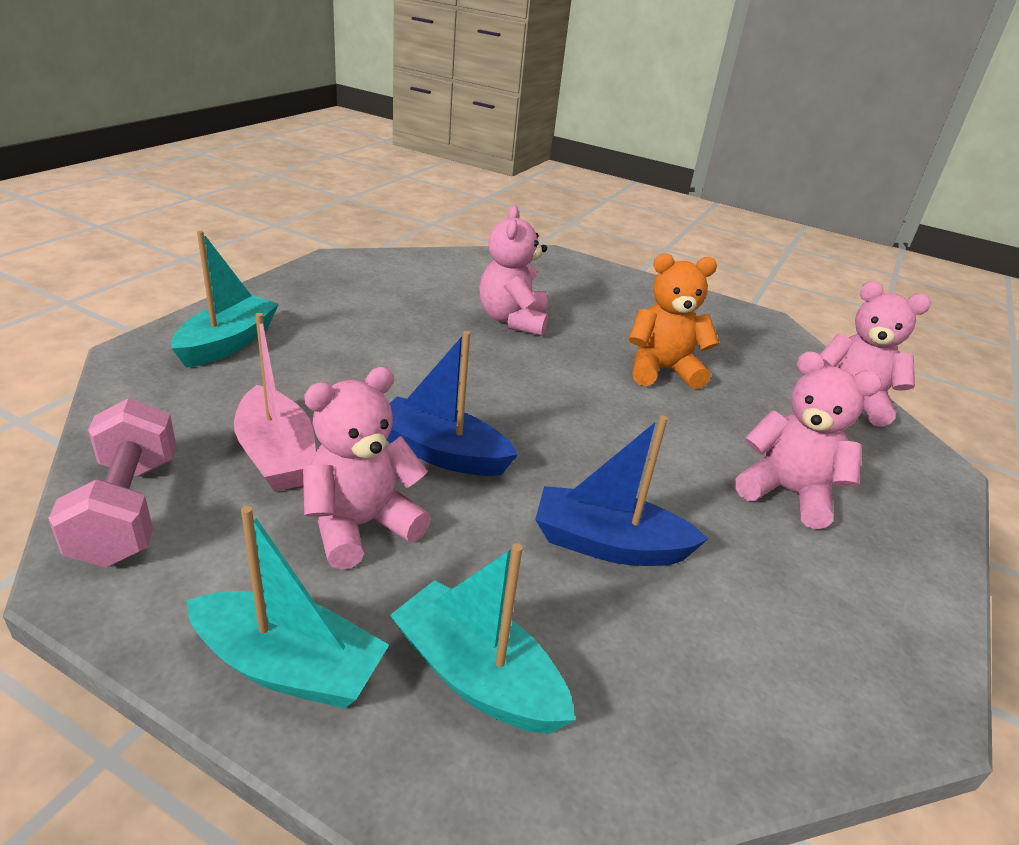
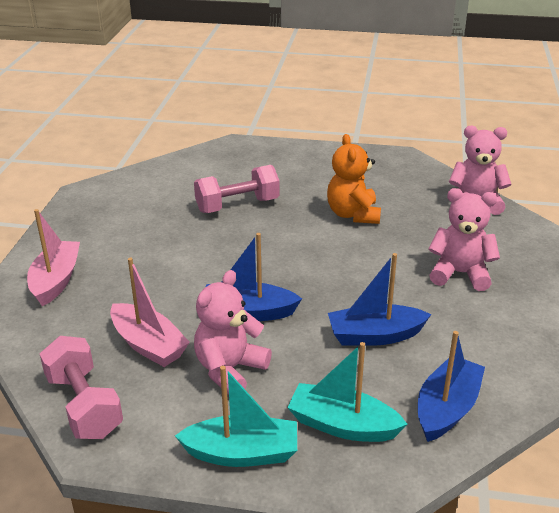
camera: 15 degrees left, 0 degrees up
turquoise boat [171,230,279,368] -> pink boat [27,209,80,306]
pink teddy bear [479,205,548,336] -> pink dumbbell [194,165,280,213]
orange teddy bear [629,253,719,389] -> orange teddy bear turned 75 degrees counterclockwise [327,134,381,224]
none -> blue boat [418,331,485,442]

